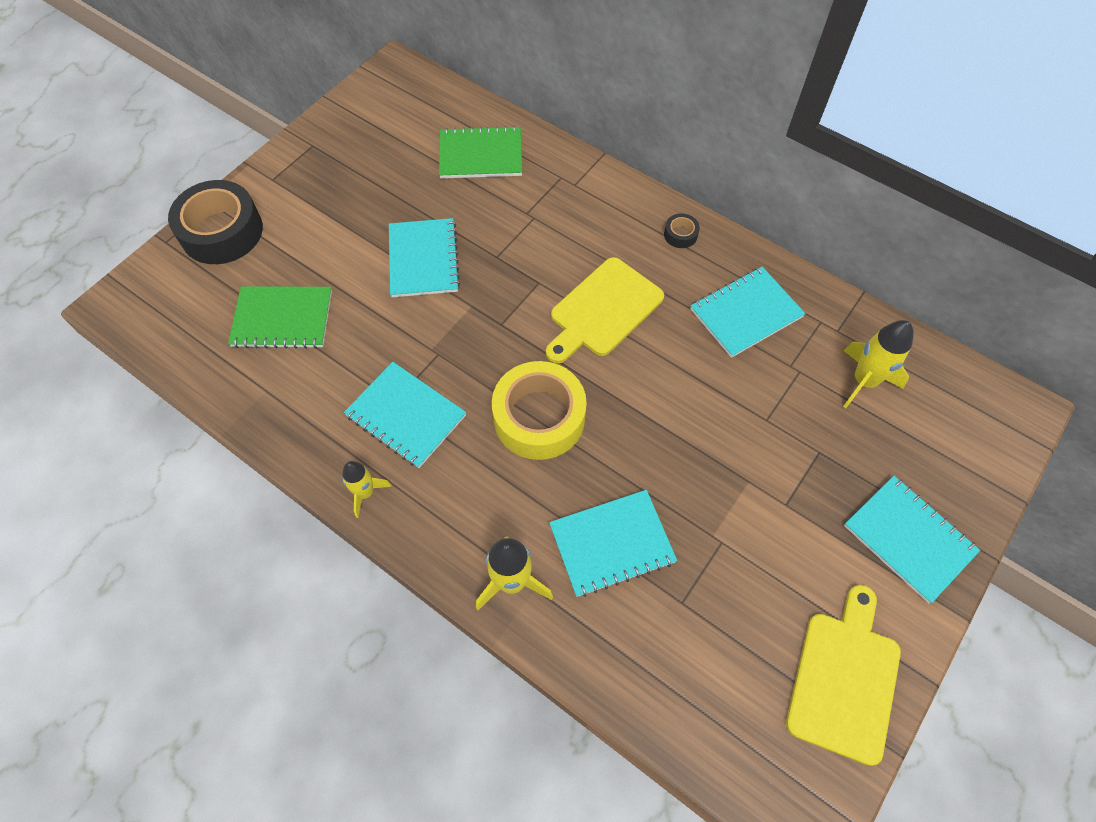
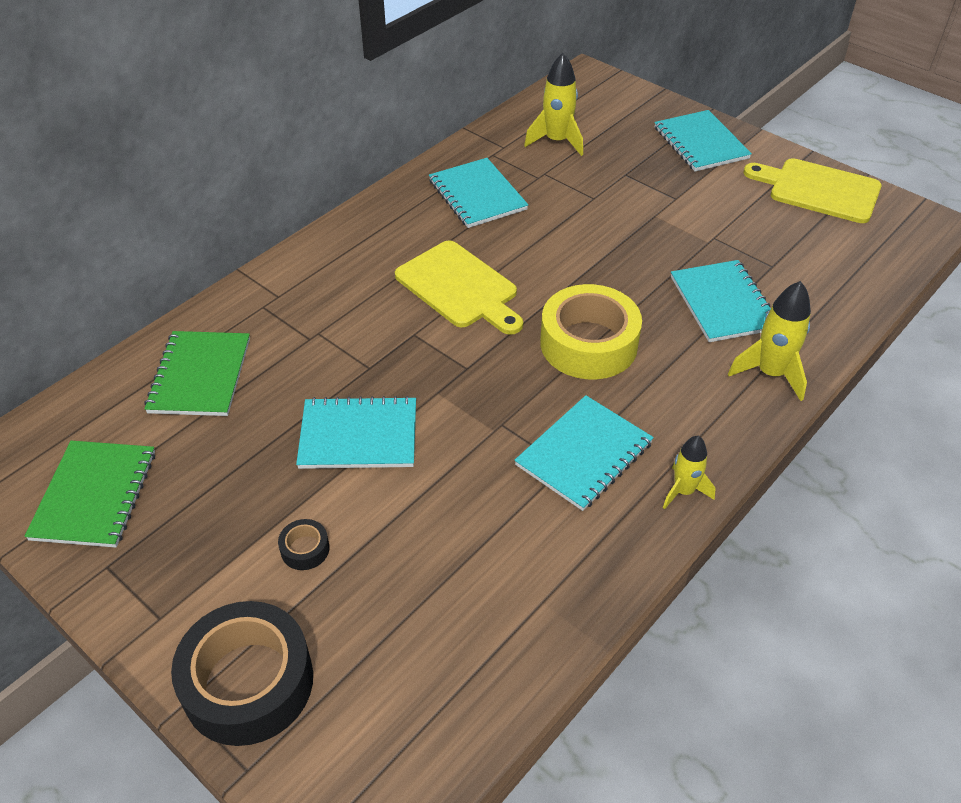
camera: 85 degrees left, 15 degrees down
green notebook [228,286,332,349] -> green notebook moved to [25,441,155,548]
black tape [664,214,700,248] -> black tape moved to [278,519,329,570]
turquoise notebook [844,476,980,604] -> turquoise notebook turned 75 degrees counterclockwise [654,110,752,172]

